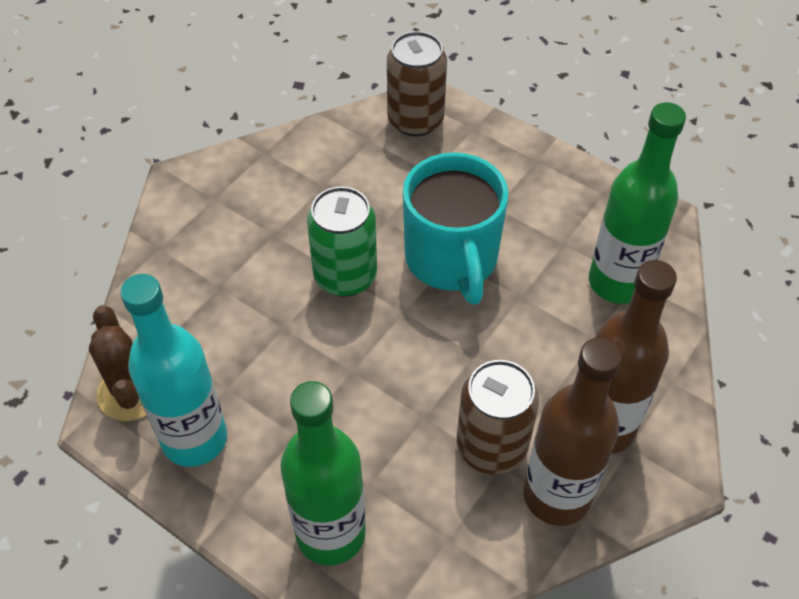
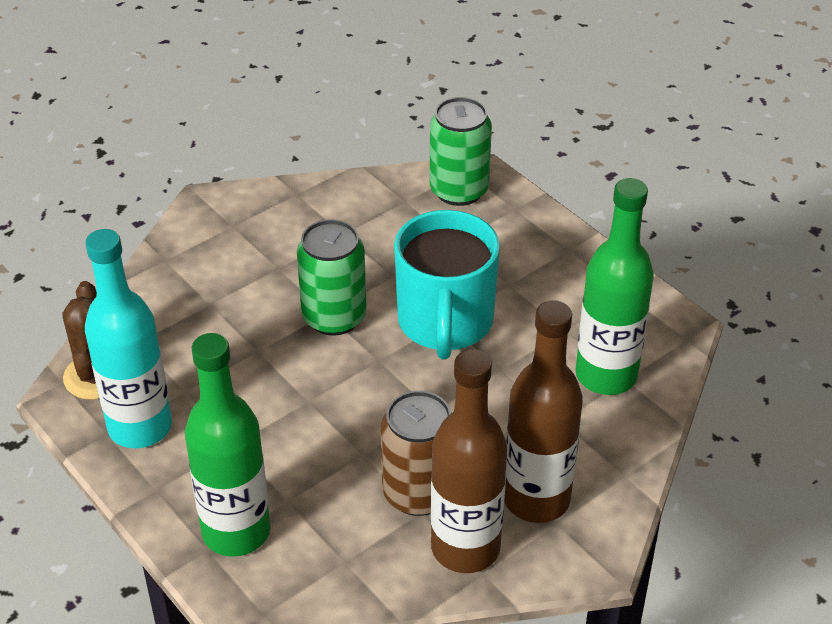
camera: 15 degrees right, 10 degrees down
brown can [387,31,447,137] -> green can [429,97,492,206]

